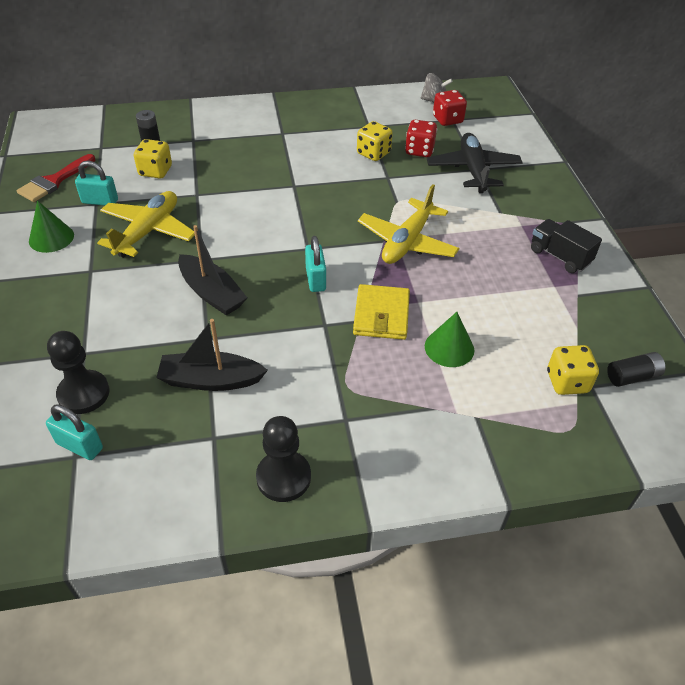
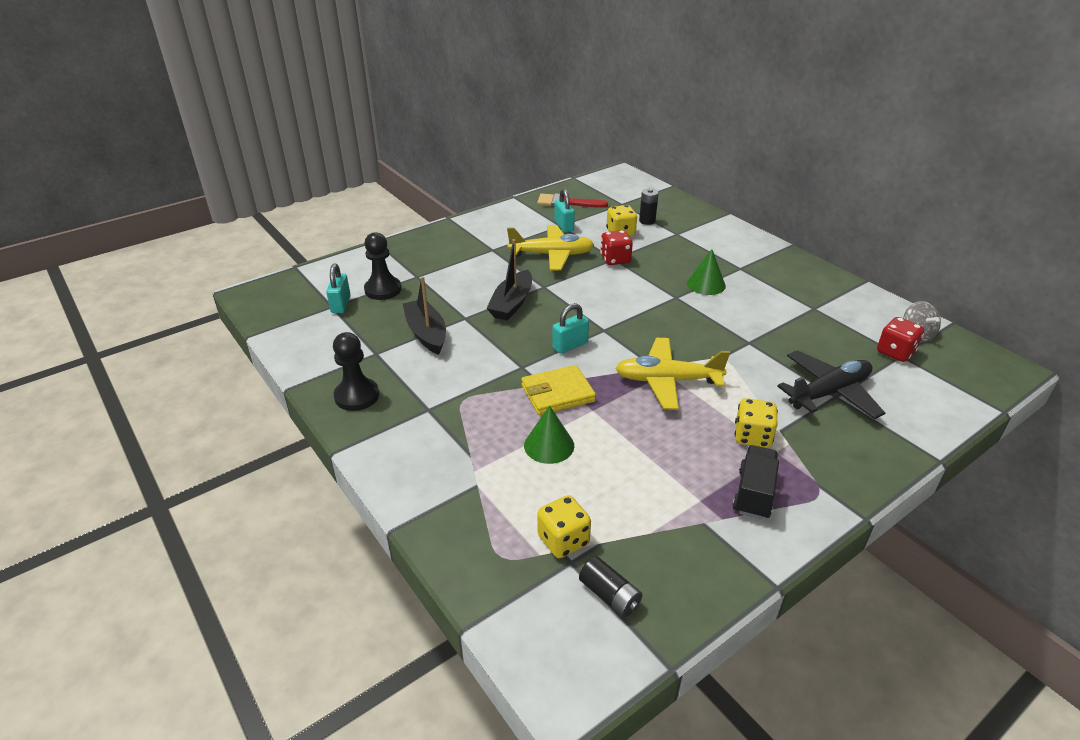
camera: 65 degrees right, 10 degrees down
green cone [29,201,74,253] -> green cone moved to [687,249,726,295]
yellow dice [357,121,393,161] -> yellow dice moved to [735,398,778,448]
red dice [405,120,437,157] -> red dice moved to [600,230,633,265]

